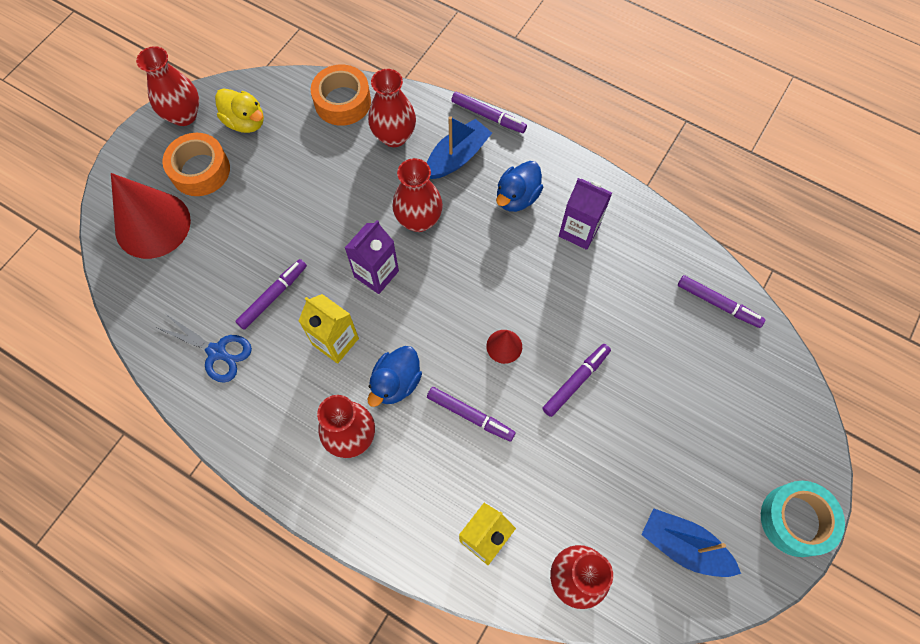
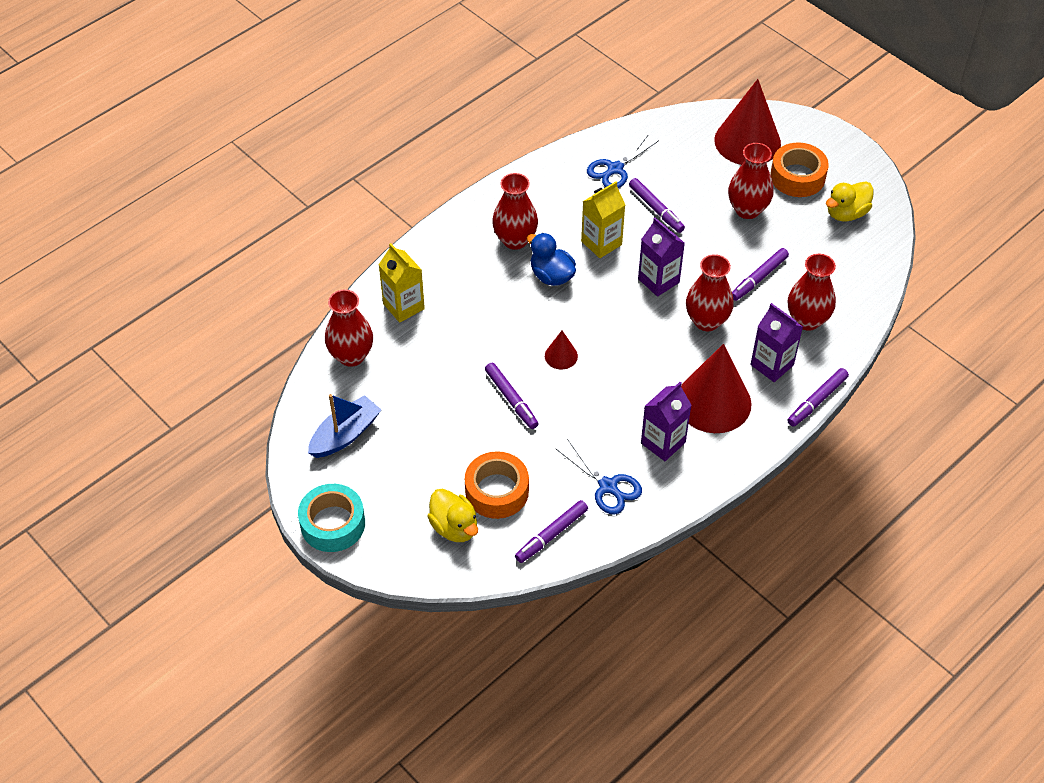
camera: 105 degrees right, 15 degrees down
red vase [136,46,199,126] -> red vase moved to [728,143,773,219]
orange tape [311,64,371,126] -> orange tape moved to [465,451,529,519]
blue boat [427,116,492,179] -> purple carton [751,303,803,382]
purple marker [427,387,516,442] -> purple marker moved to [732,248,789,301]
blue duck [496,161,543,212] -> red cone [681,344,752,433]
none -> yellow duck [427,489,478,542]
none -> blue scissors [556,439,642,515]

